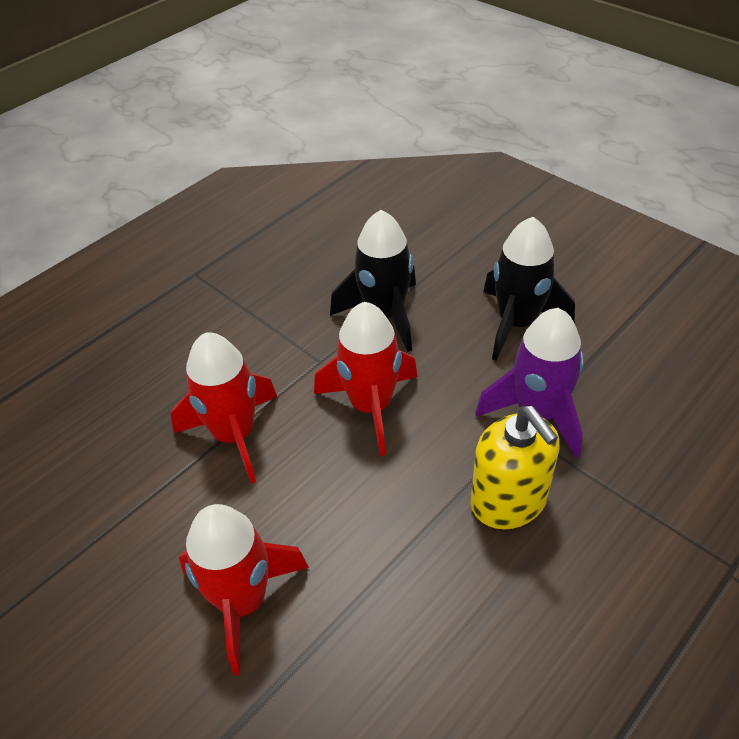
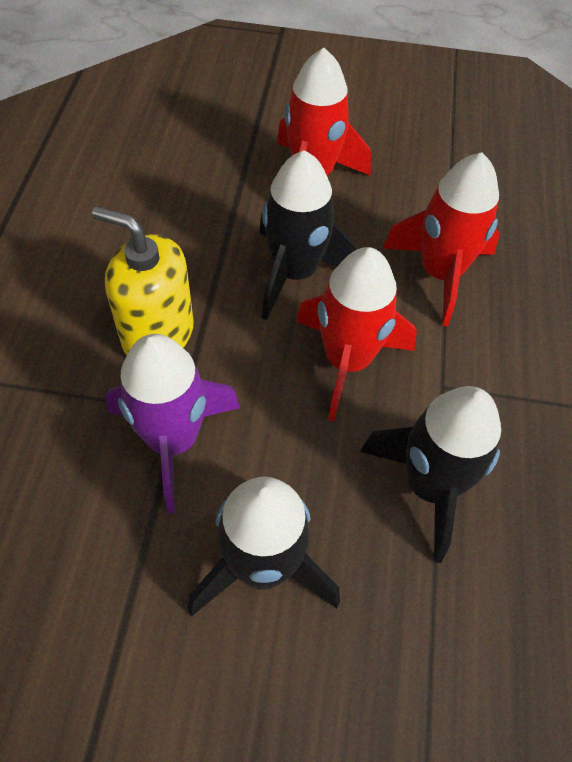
camera: 140 degrees right, 10 degrees up
none -> black rocket [259,150,359,320]

